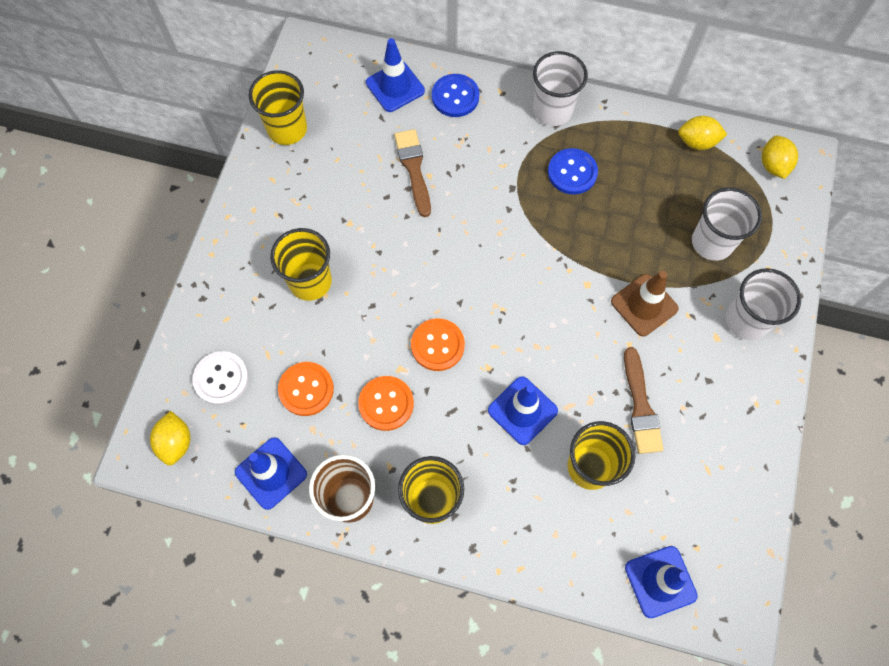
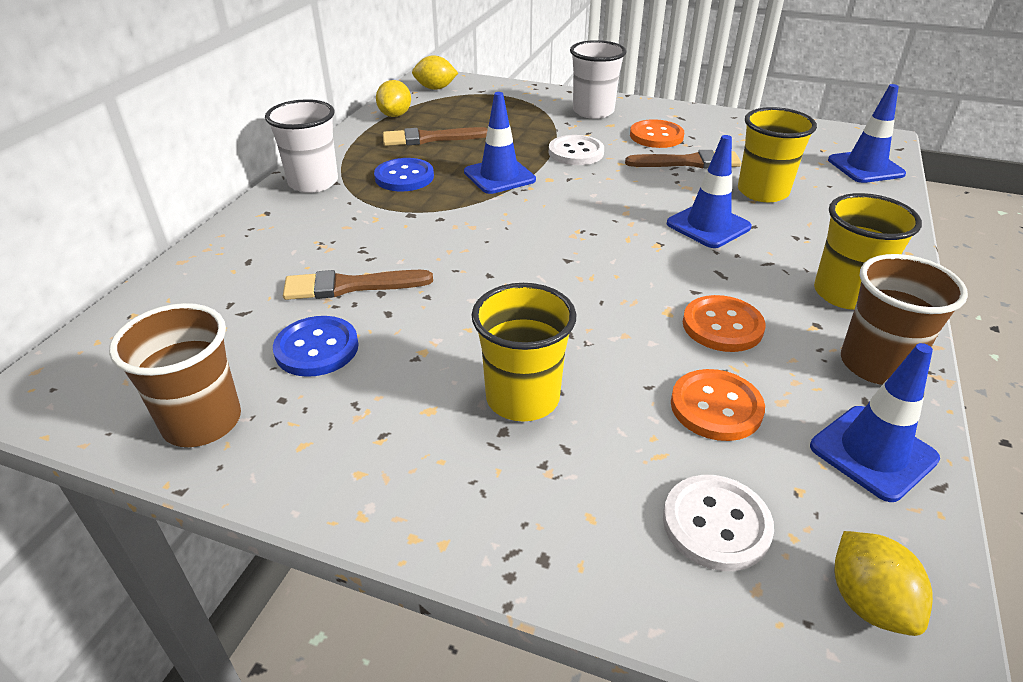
camera: 85 degrees left, 30 degrees down
yellow lemon [150,411,190,466] -> yellow lemon turned 75 degrees clockwise [834,531,933,636]
yellow cup [249,70,307,145] -> brown cup [109,303,241,447]
blue traffic cone [366,38,425,112] -> blue traffic cone moved to [464,92,536,194]
orange button [411,318,465,371] -> orange button moved to [630,119,684,148]
blue button [432,74,479,117] -> blue button moved to [273,316,358,377]
brown traffic cone [611,271,679,336] -> white button [549,135,604,165]
white cup [692,187,762,261] -> none
none -> brown brush [383,127,488,146]

